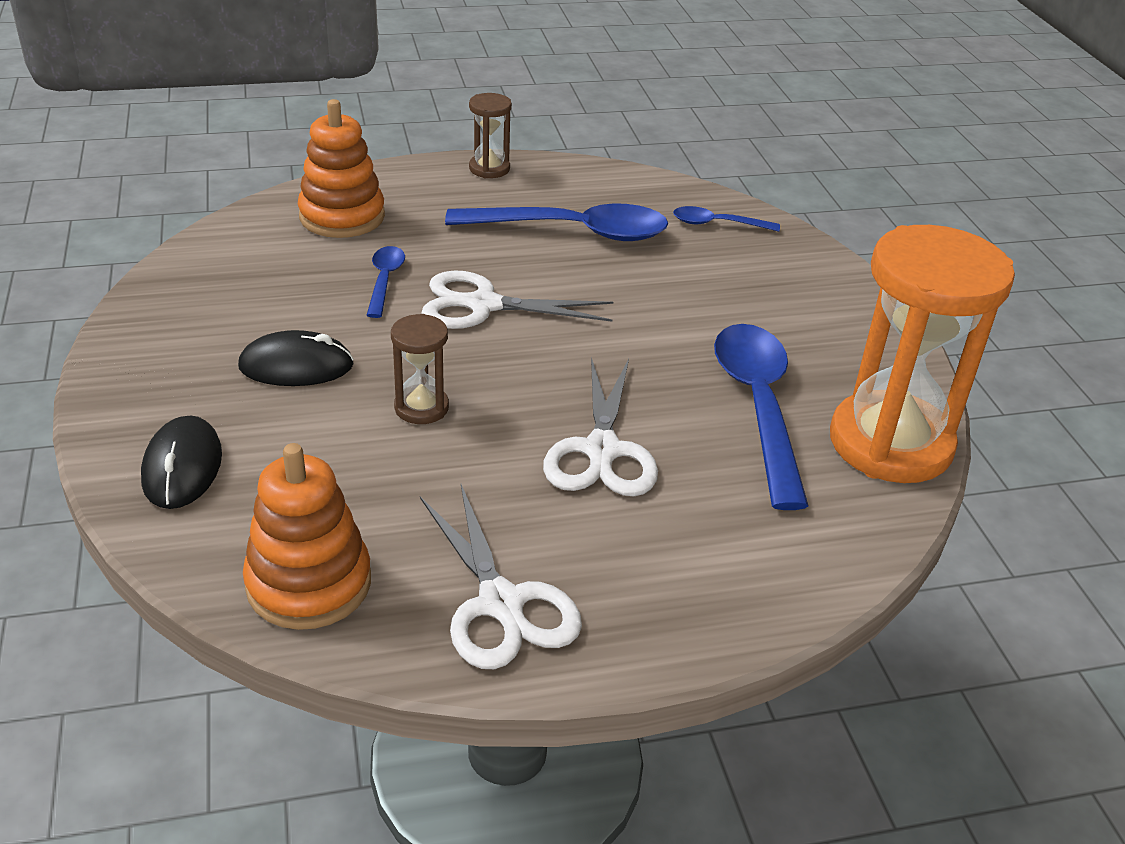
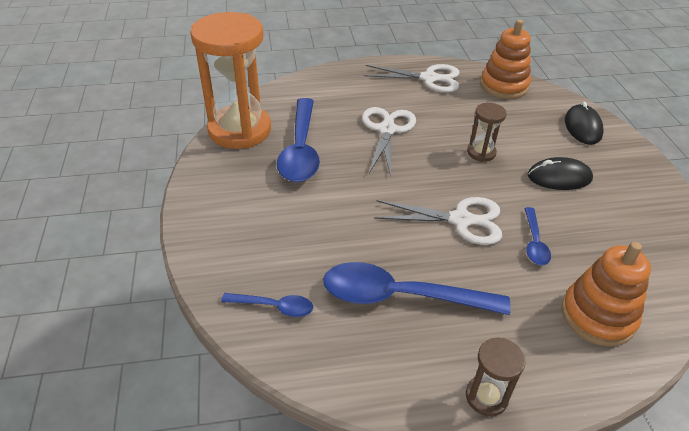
camera: 175 degrees left, 5 degrees up
white scissors [420,484,582,669] -> white scissors turned 120 degrees clockwise [363,64,459,93]

